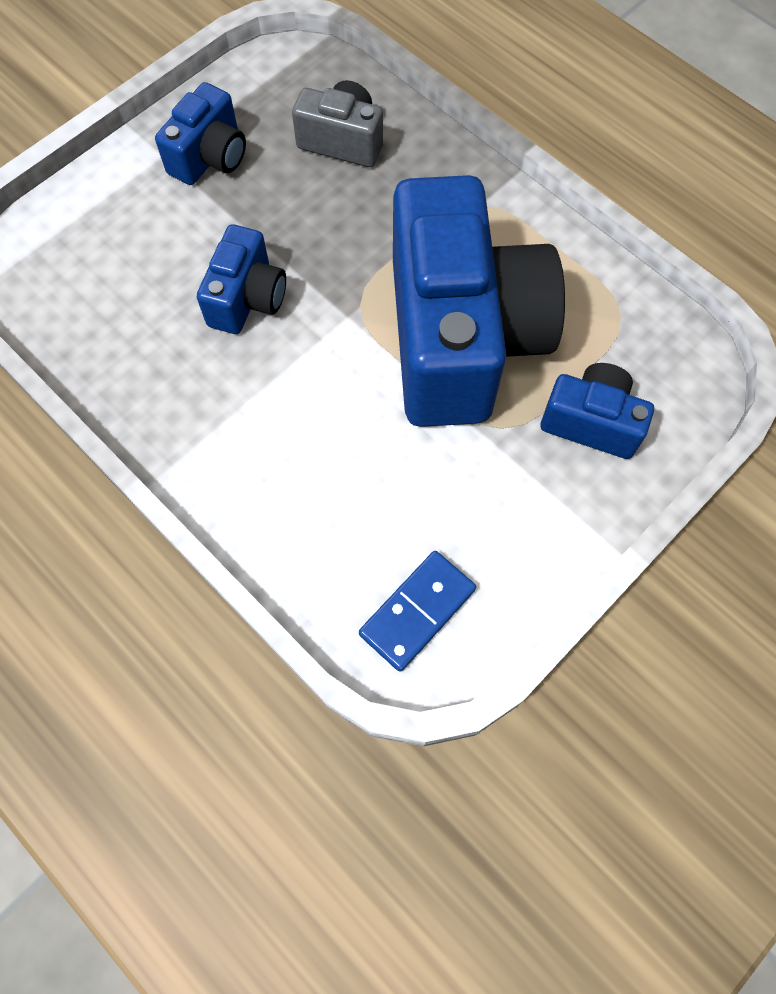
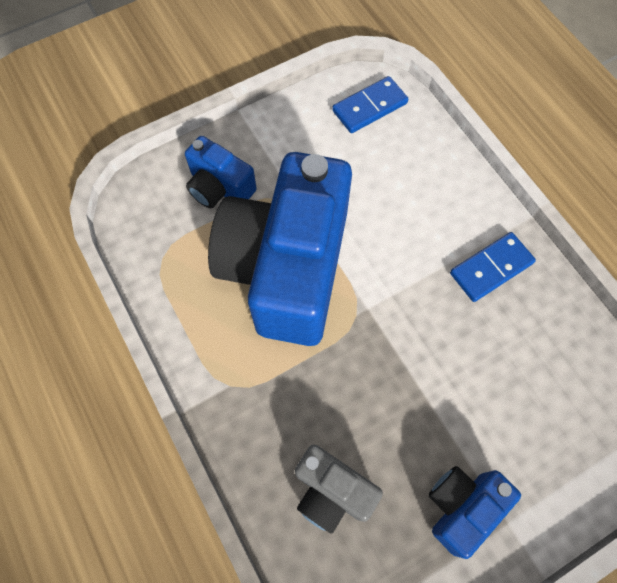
camera: 165 degrees left, 0 degrees up
blue camera [197,224,286,334] -> none
none -> blue domino [450,232,536,302]

